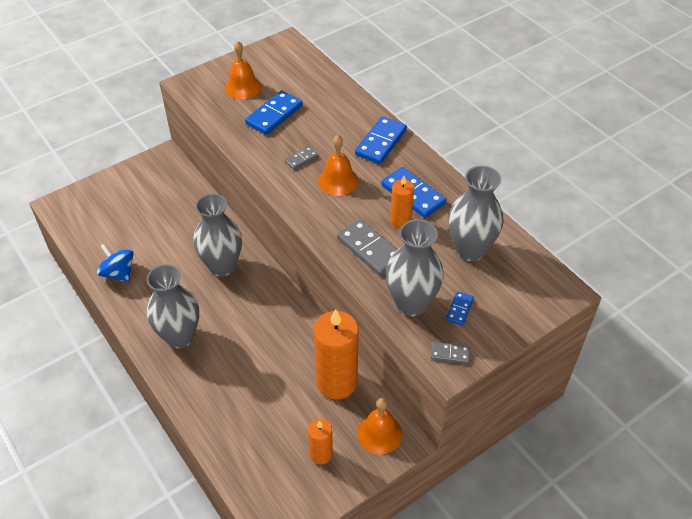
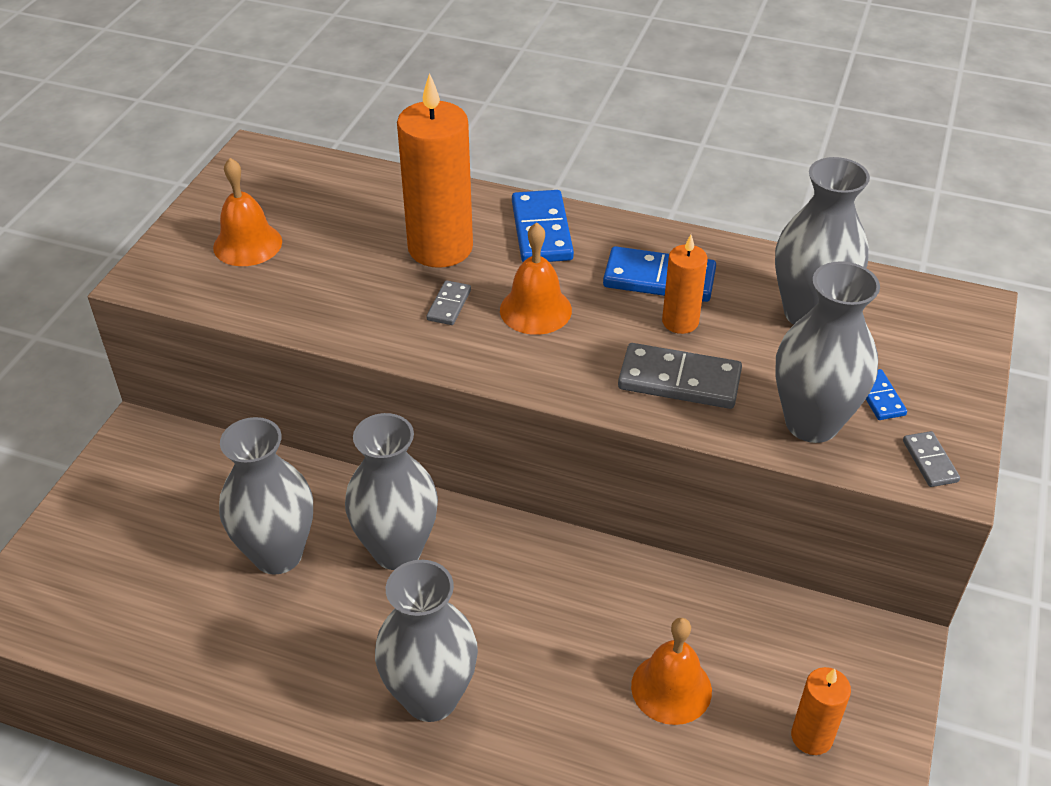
camera: 35 degrees left, 5 degrees down
blue spinning top [97,243,134,282] -> none
blue domino [245,90,303,135] -> none
orange candle [314,309,359,400] -> orange candle moved to [397,73,473,268]
orange bell [357,398,402,455] -> orange bell moved to [631,618,712,725]
grey domino [430,342,470,363] -> grey domino turned 75 degrees counterclockwise [903,431,960,487]
none -> grey vase [219,417,313,575]

